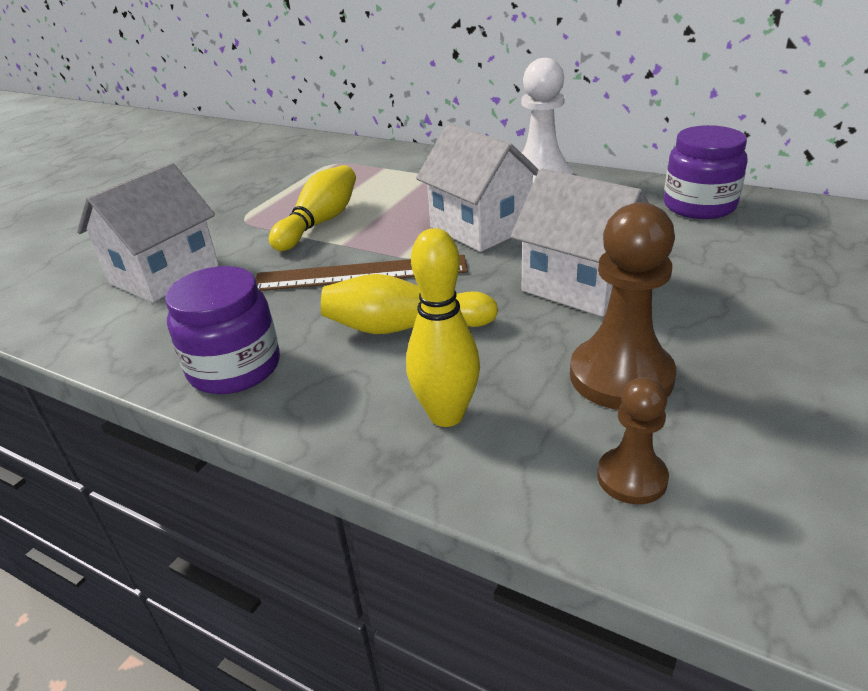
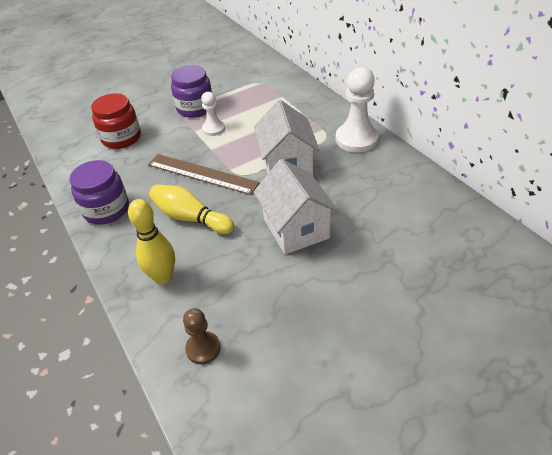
camera: 30 degrees right, 10 degrees up
white house [77,162,219,303] -> red jar [91,93,141,149]
yellow bowling pin [269,165,356,251] -> white pawn [201,92,225,136]
brown pawn [570,202,676,410] -> none
purple jar [664,125,748,219] -> purple jar moved to [171,65,212,118]

